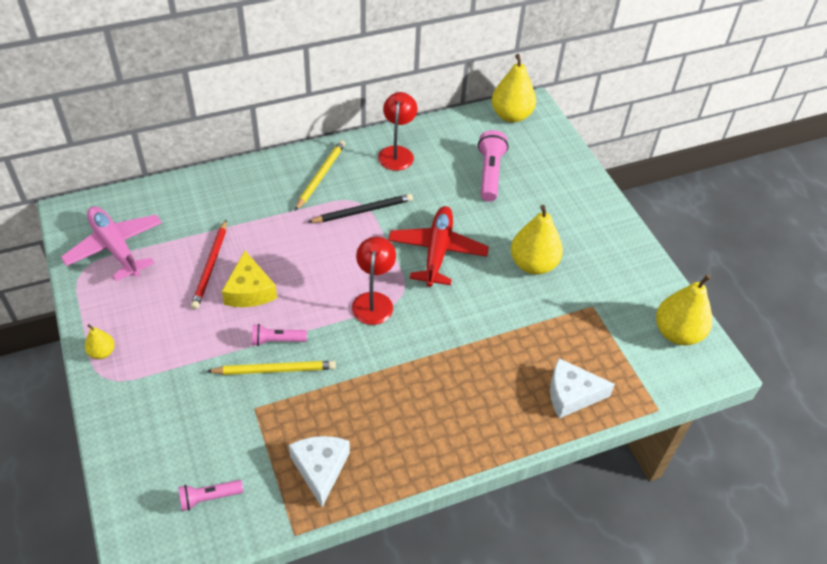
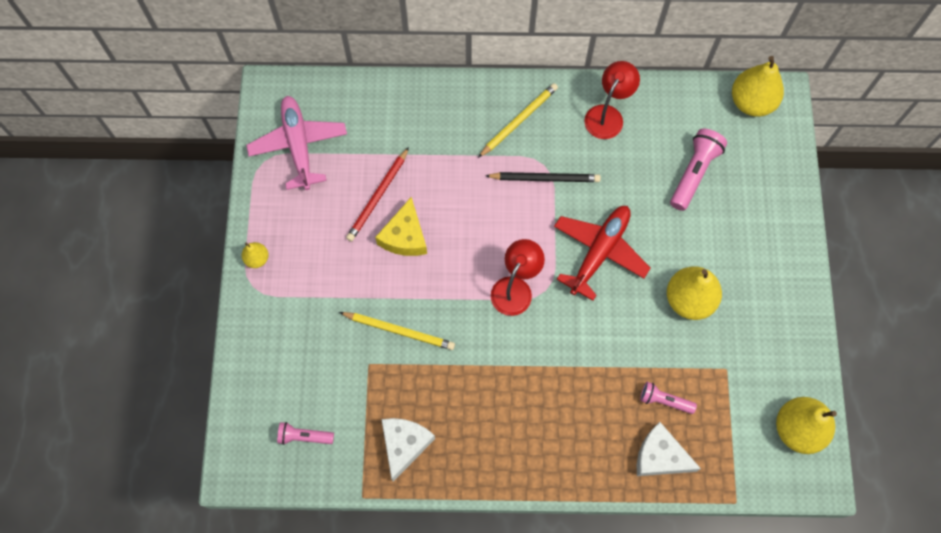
camera: 25 degrees right, 20 degrees up
pink flashlight [252,324,307,346] -> pink flashlight moved to [640,382,697,414]

